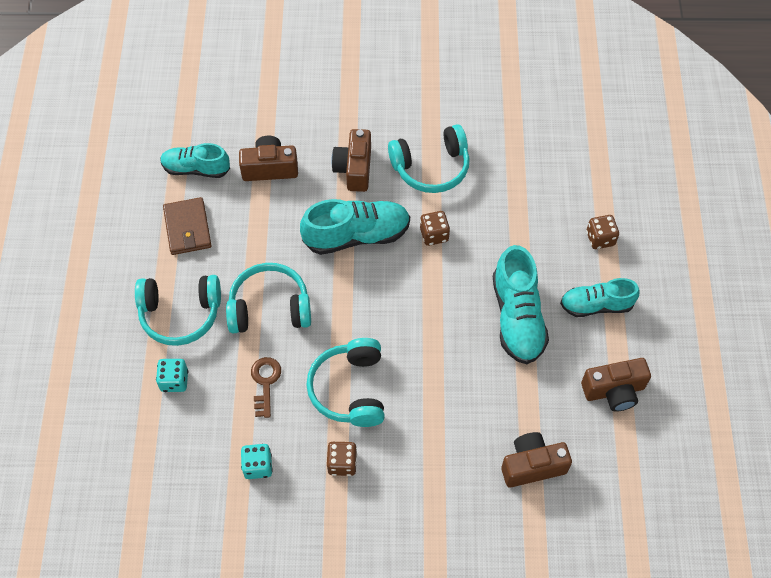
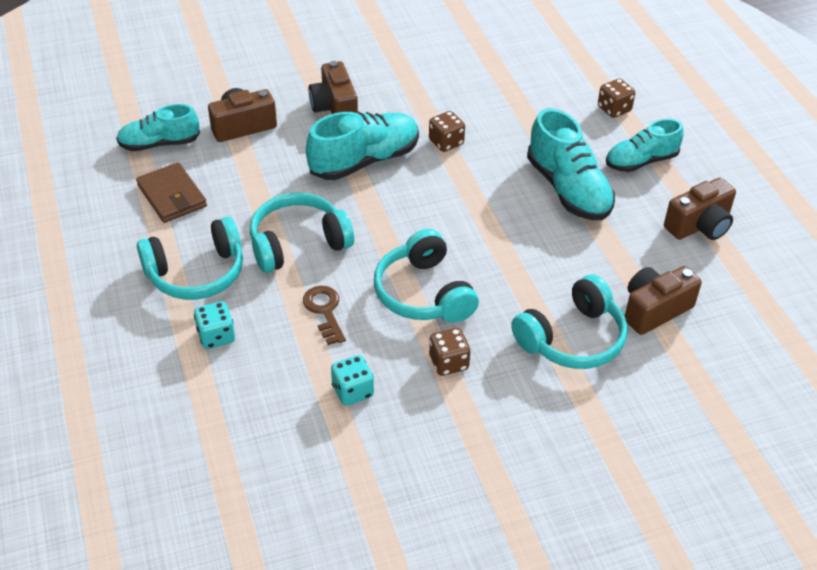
camera: 20 degrees left, 15 degrees down
turquoise headphones [388,124,470,193] -> turquoise headphones moved to [511,274,628,369]

